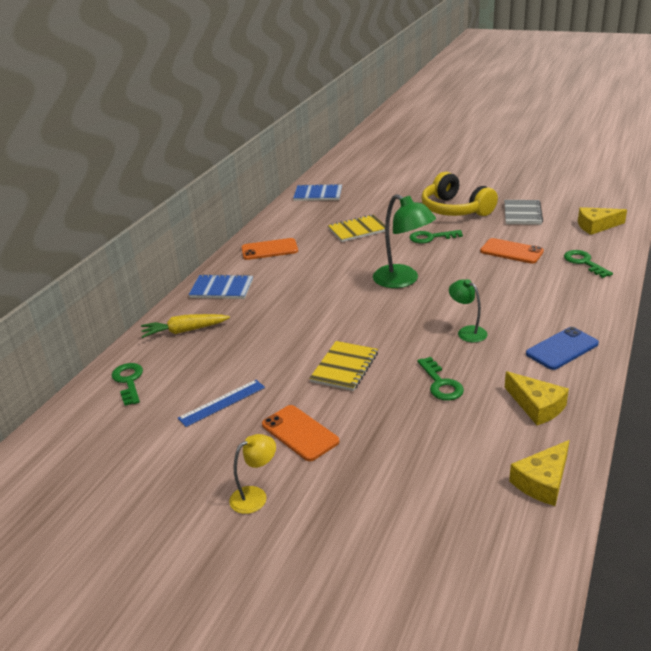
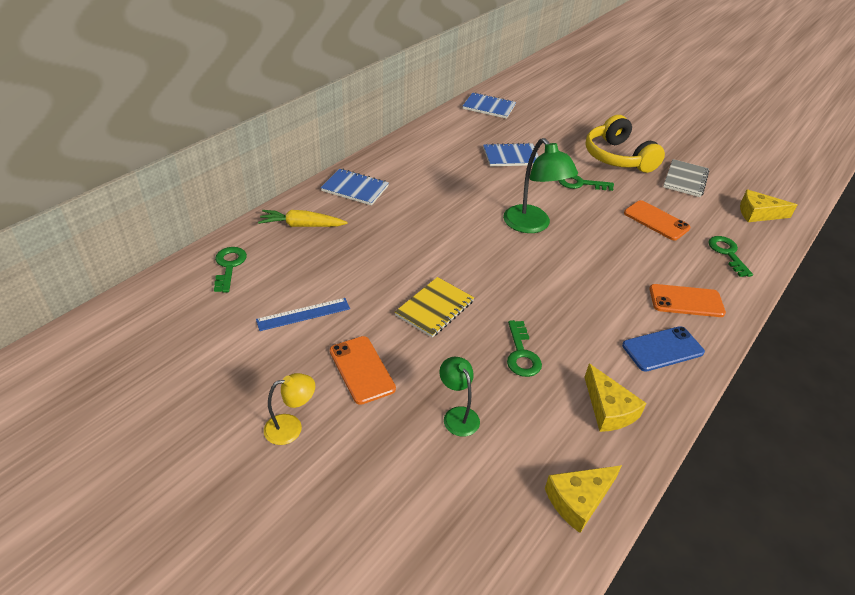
camera: 10 degrees right, 10 degrees up
orange phone [242,238,298,260] -> orange phone moved to [650,284,726,317]
yellow notebook [328,214,385,242] -> blue notebook [483,143,539,166]
green lamp [449,279,487,342] -> green lamp moved to [439,357,480,437]

